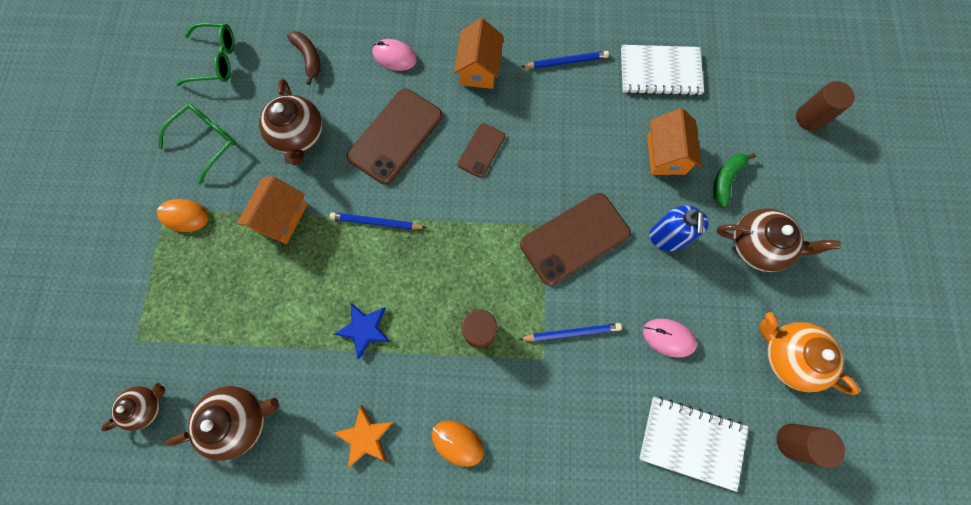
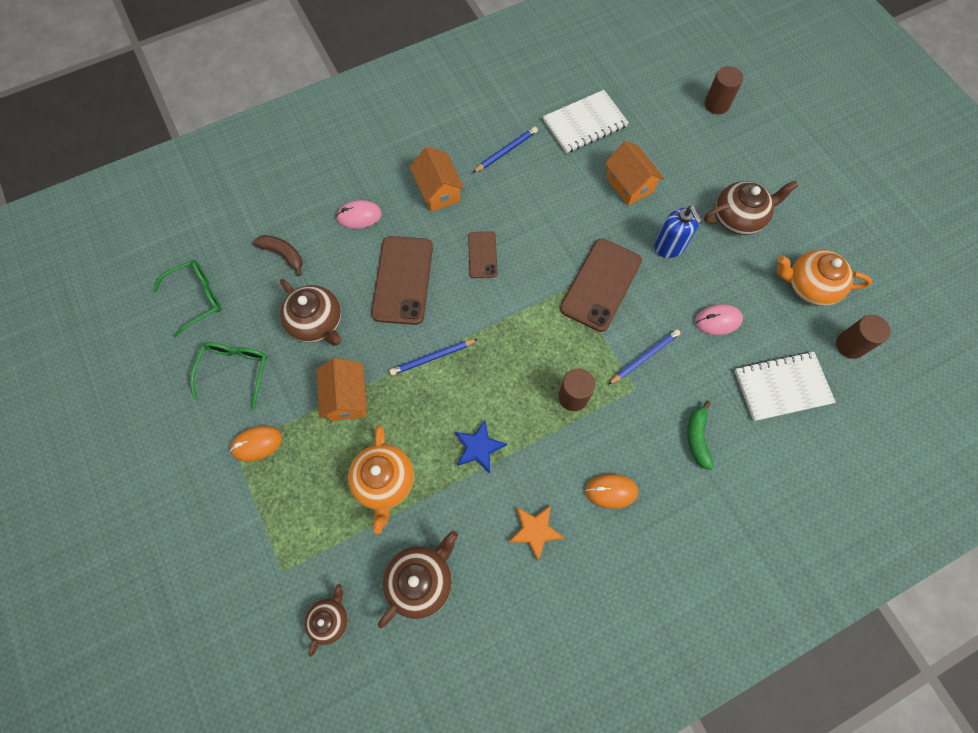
camera: 30 degrees left, 5 degrees down
green banana [713,153,756,207] -> green banana moved to [687,401,714,470]
none -> orange teapot [348,425,414,534]

